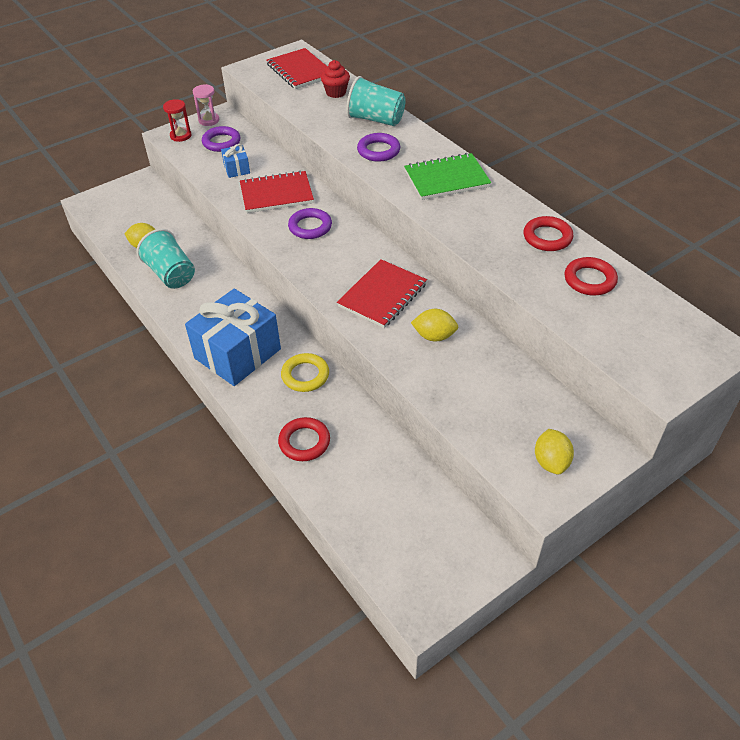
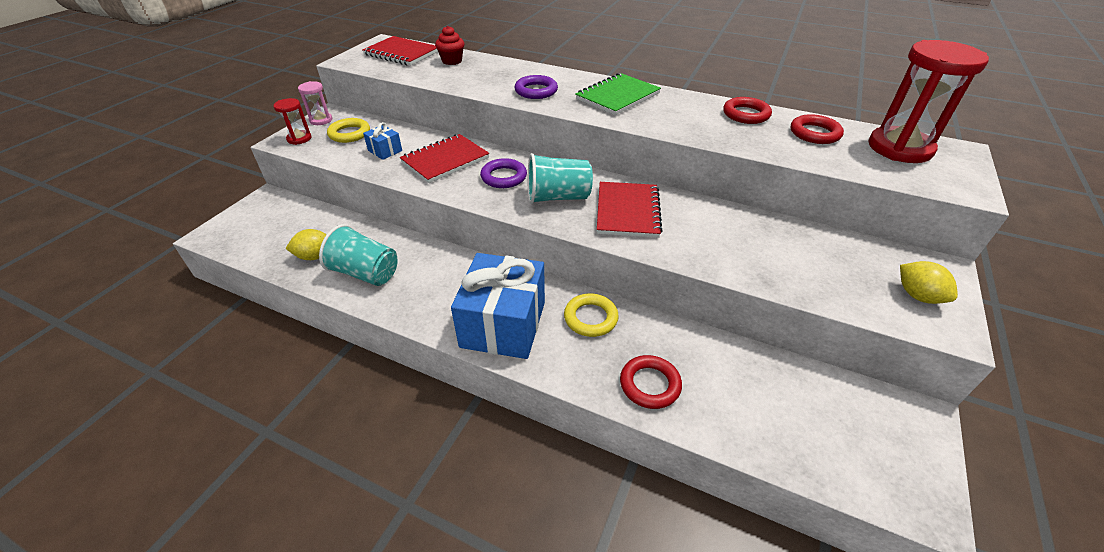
camera: 30 degrees left, 5 degrees down
purple ring [202,126,240,152] -> yellow ring [327,118,370,143]
turquoise cup [346,76,406,126] -> turquoise cup moved to [528,153,593,204]
yellow lemon [411,309,458,342] -> none
none -> red hourglass [868,40,989,163]

